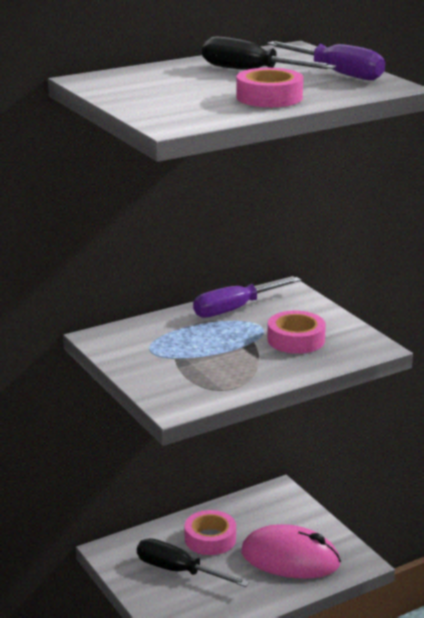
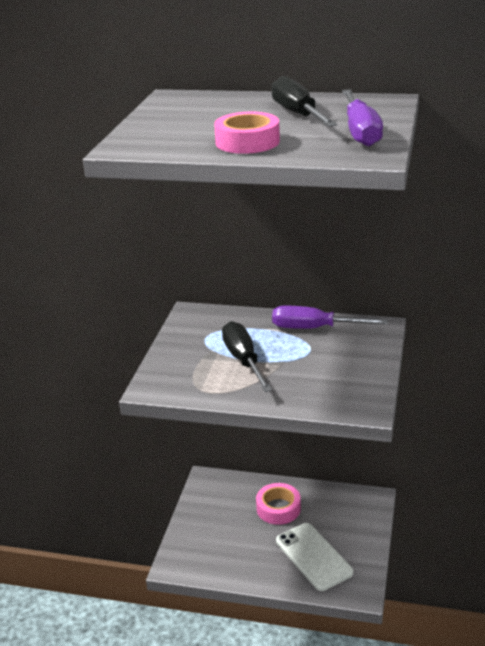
camera: 45 degrees right, 5 degrees up
black screwdriver [137,538,249,587] -> black screwdriver moved to [222,321,272,392]
pink mouse [241,524,341,579] -> white phone [276,523,353,591]
pink tape [267,311,326,354] -> none

